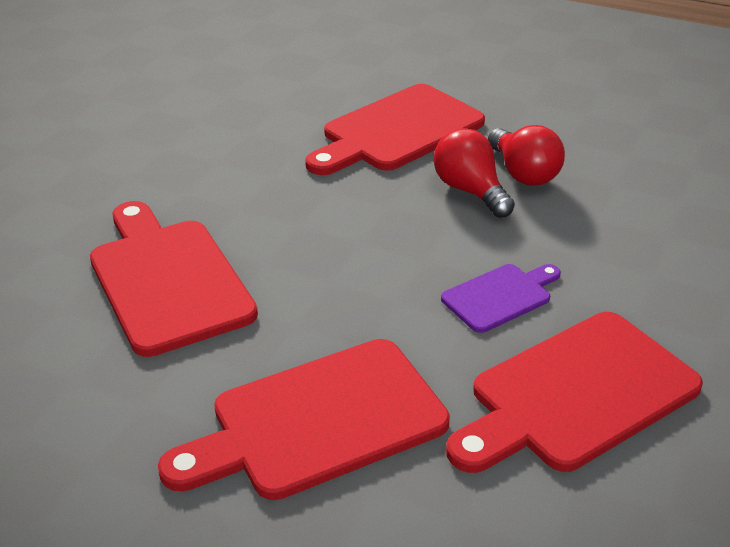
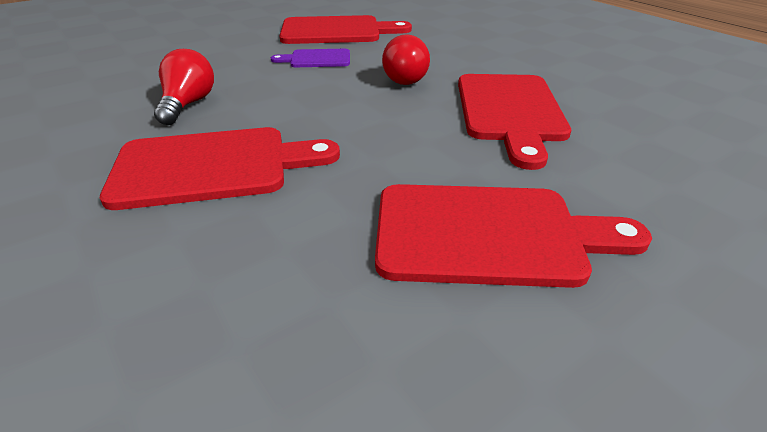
camera: 150 degrees left, 0 degrees up
red cutting board [158,339,450,500] -> red cutting board moved to [375,184,652,288]
red light bulb [434,128,515,218] -> red light bulb moved to [382,34,430,85]

